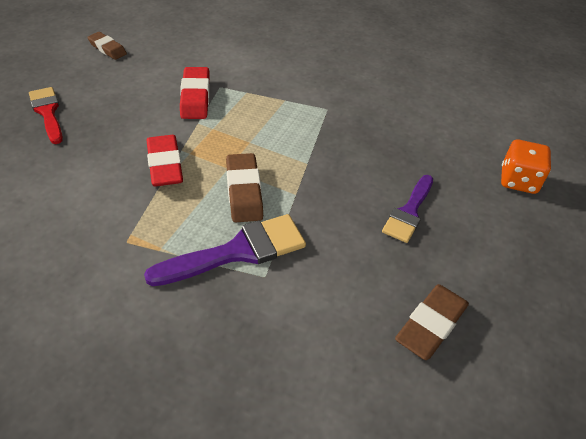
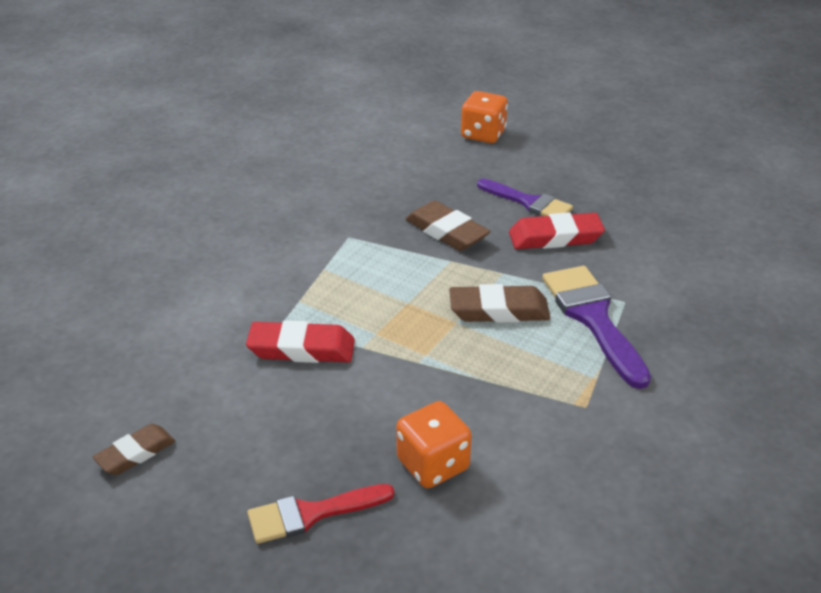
camera: 80 degrees left, 10 degrees down
red eraser [146,135,183,186] -> red eraser moved to [509,212,605,249]
brown eraser [395,284,469,360] -> brown eraser moved to [405,200,490,251]
none -> orange dice [396,401,472,488]

